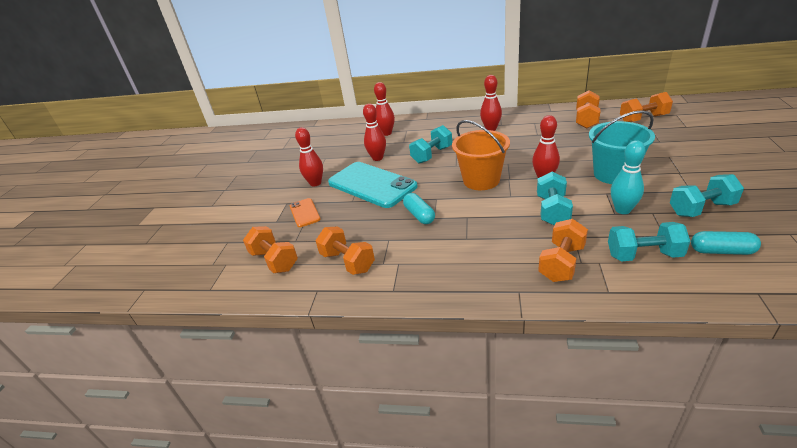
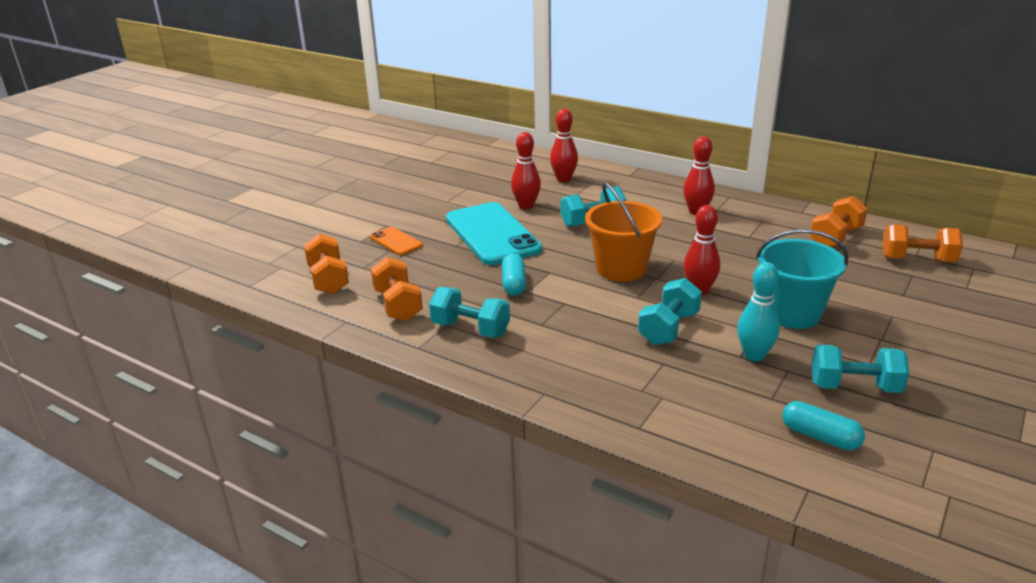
camera: 20 degrees right, 5 degrees down
orange phone [290,198,321,227] -> orange phone turned 45 degrees counterclockwise [370,227,423,255]
red bowling pin [295,127,323,187] -> none
orange dumbbell [538,219,588,282] -> none
turquoise dumbbell [608,222,690,261] -> turquoise dumbbell moved to [429,287,510,338]

